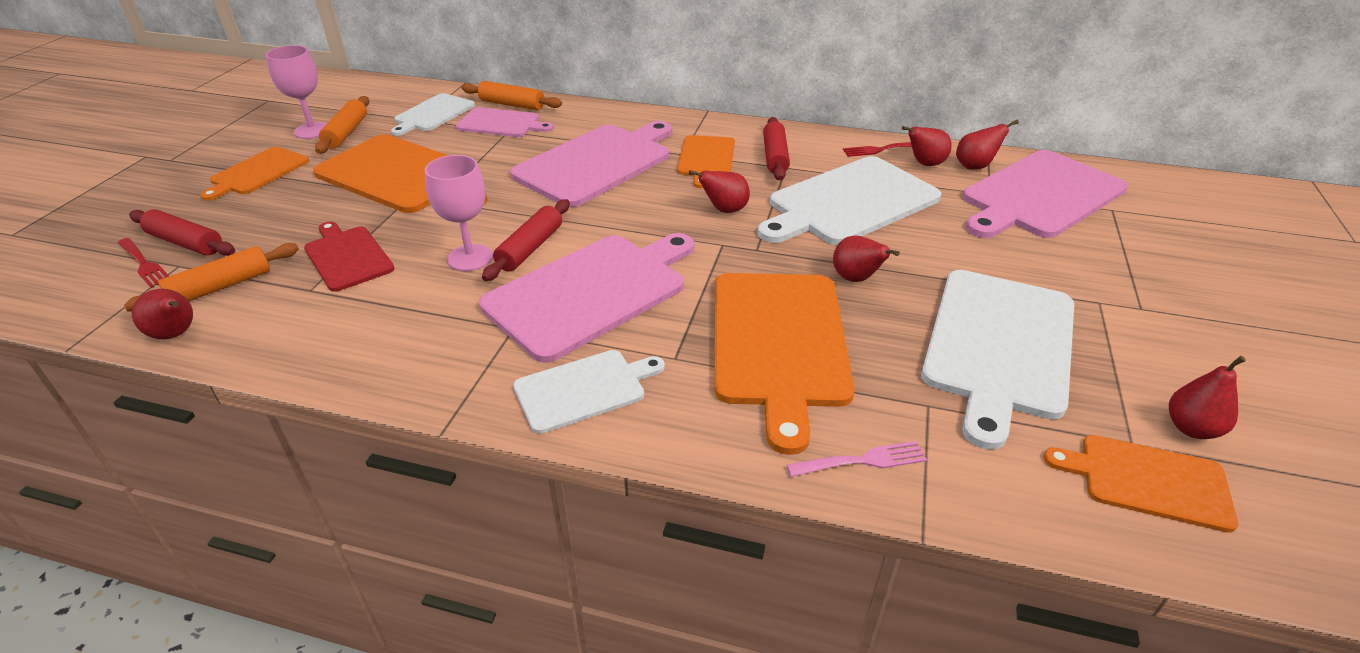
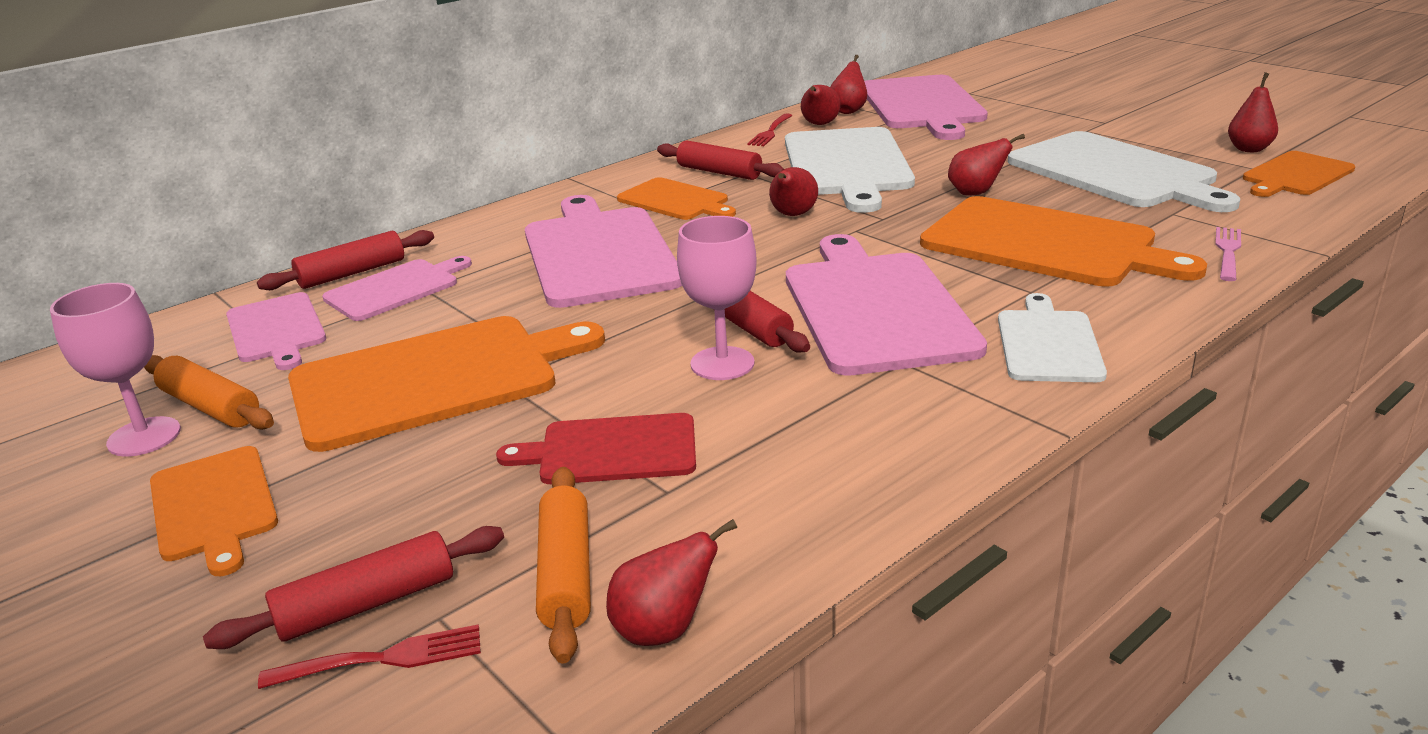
camera: 55 degrees left, 10 degrees down
white cutting board [391,93,475,136] -> pink cutting board [226,292,326,370]
orange rolling pin [461,81,562,110] -> red rolling pin [257,230,434,290]

